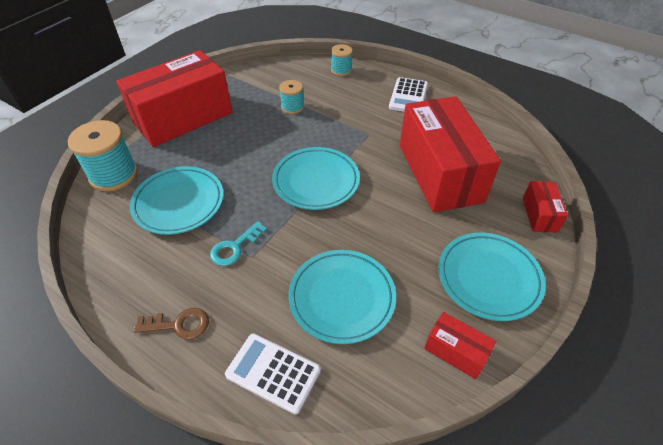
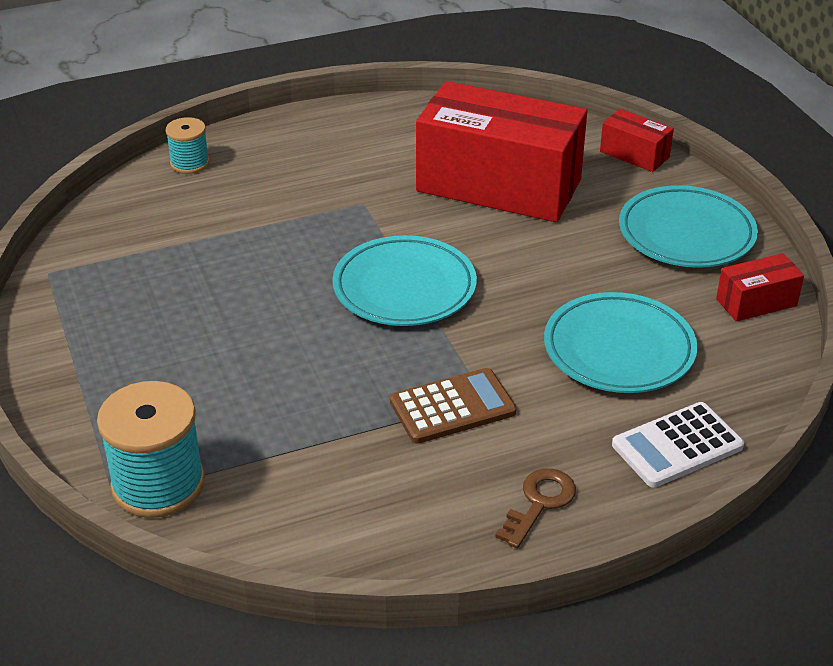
camera: 55 degrees left, 10 degrees down
red box [116,50,232,147] -> none
turquoise plate [130,166,224,235] -> none
turquoise key [210,221,267,266] -> brown calculator [390,368,517,444]
turquoise spool [279,80,304,114] -> none
white calculator [389,77,428,112] -> none

